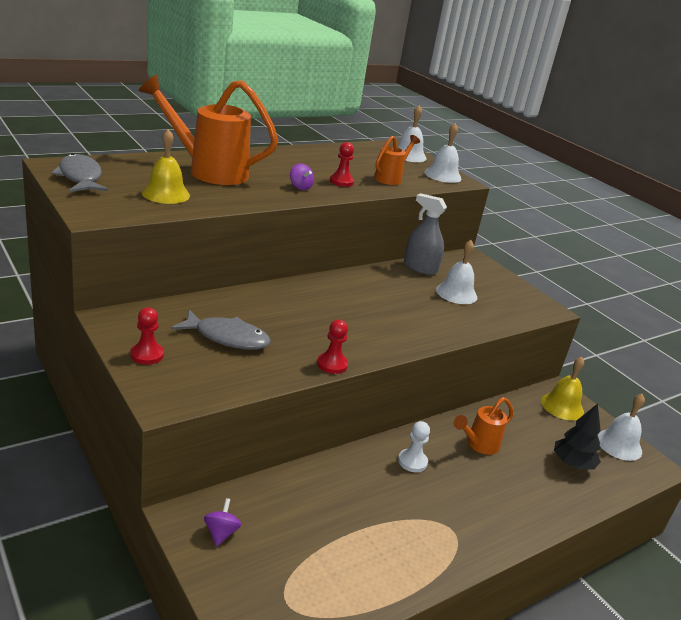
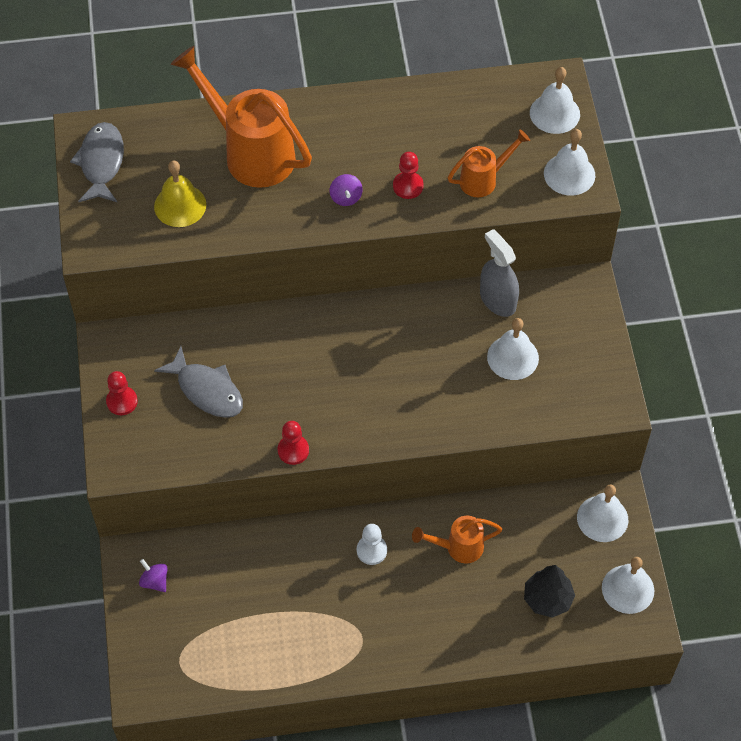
camera: 30 degrees right, 30 degrees up
purple spinning top [204,498,241,546] -> purple spinning top turned 75 degrees counterclockwise [139,559,168,592]
yellow bell [541,356,584,420] -> white bell [577,485,628,542]

